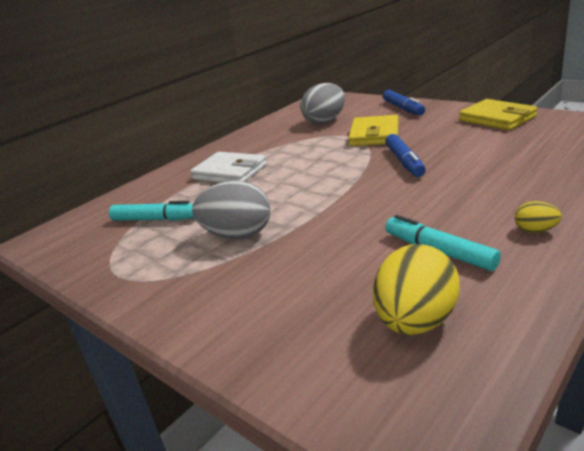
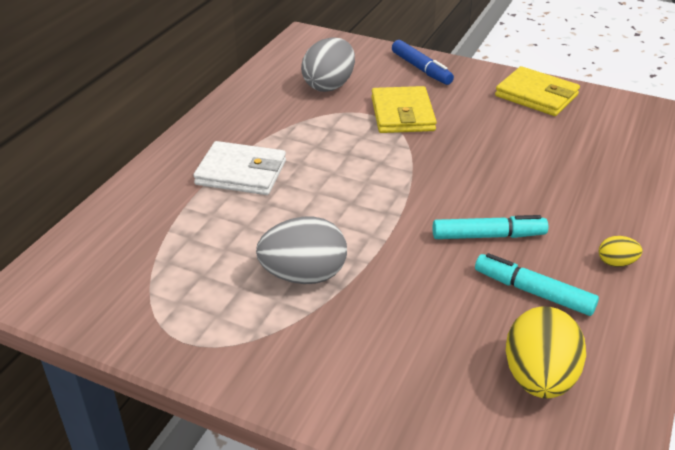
camera: 20 degrees left, 10 degrees up
turquoise marker [109,201,194,221] -> turquoise marker moved to [433,215,549,239]
blue marker [385,134,426,177] -> none

